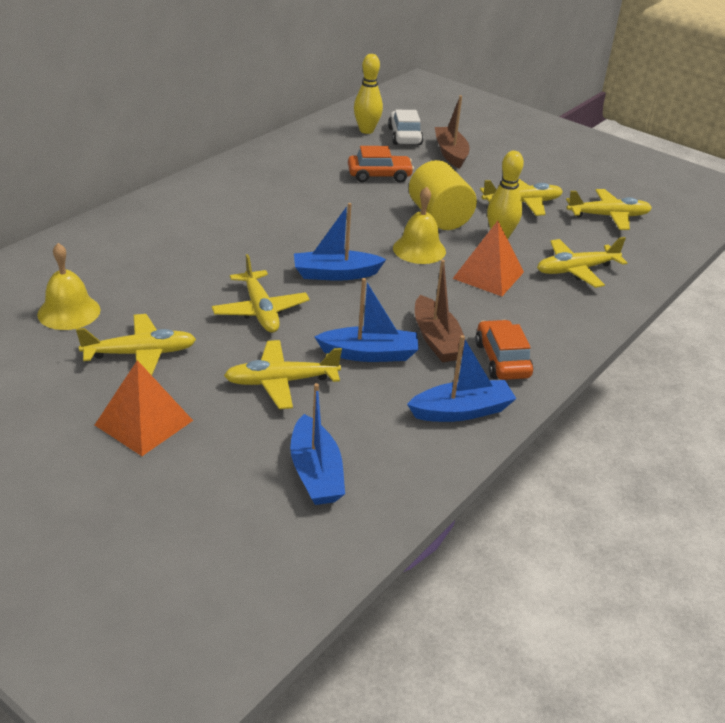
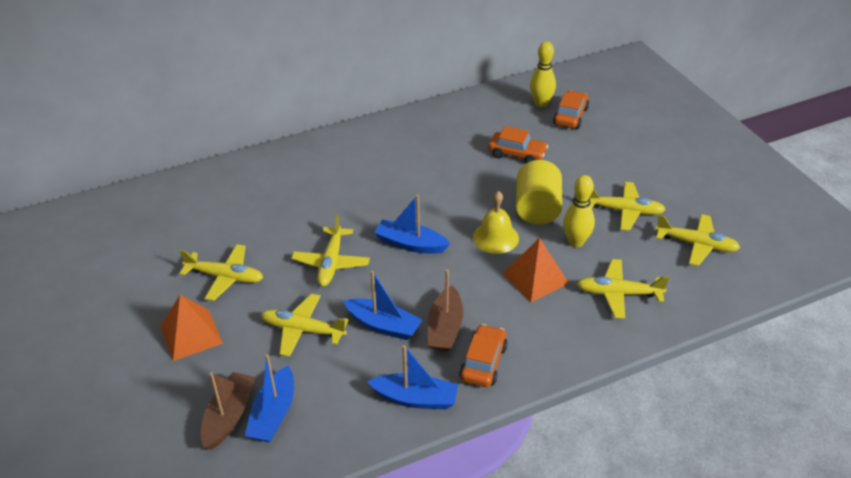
camera: 30 degrees right, 5 degrees up
yellow bell [37,243,100,330] -> none
white car [388,110,423,145] -> orange car [553,91,589,129]
brown boat [435,95,469,169] -> brown boat moved to [201,372,255,450]

